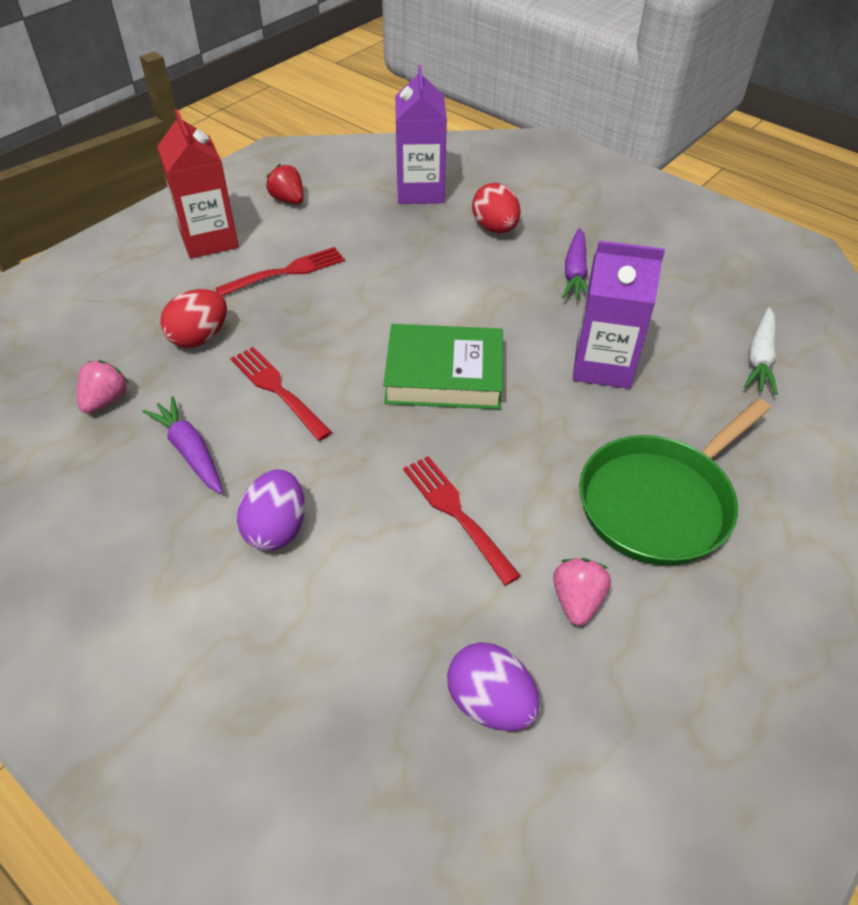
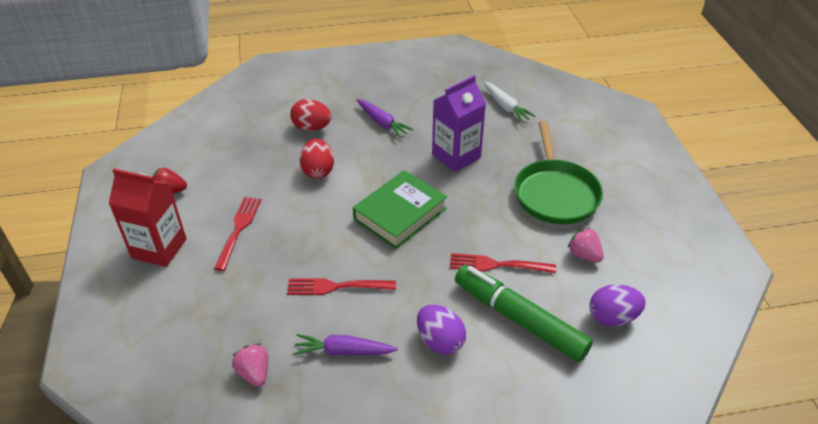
camera: 50 degrees left, 5 degrees down
red egg [160,289,227,348] -> red egg moved to [300,139,334,179]
purple carton [395,65,447,204] -> none
none -> green marker [455,265,593,362]

